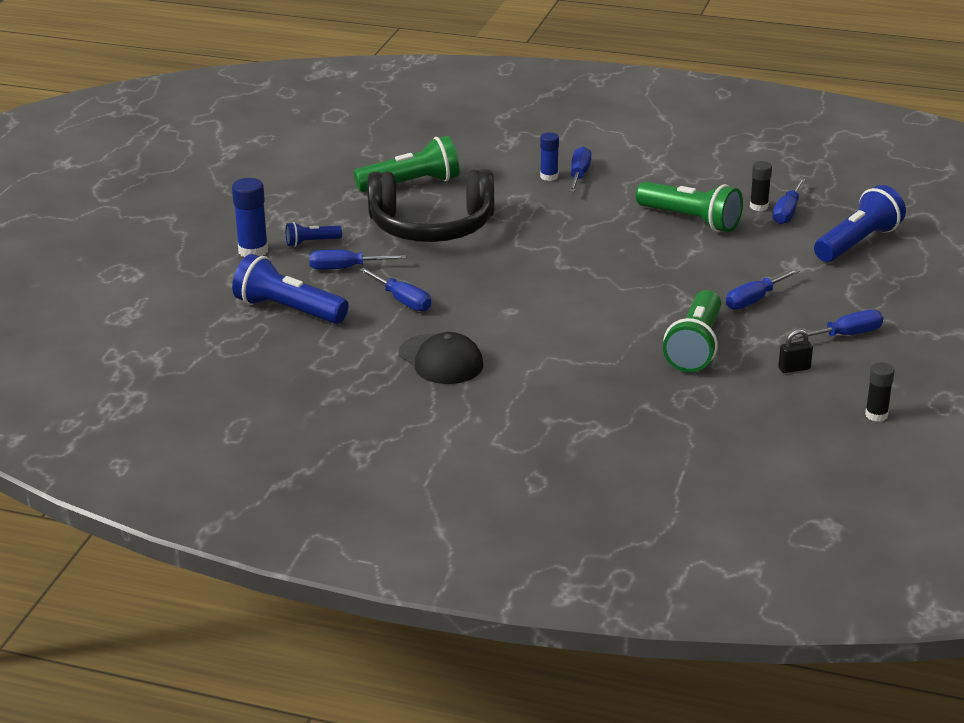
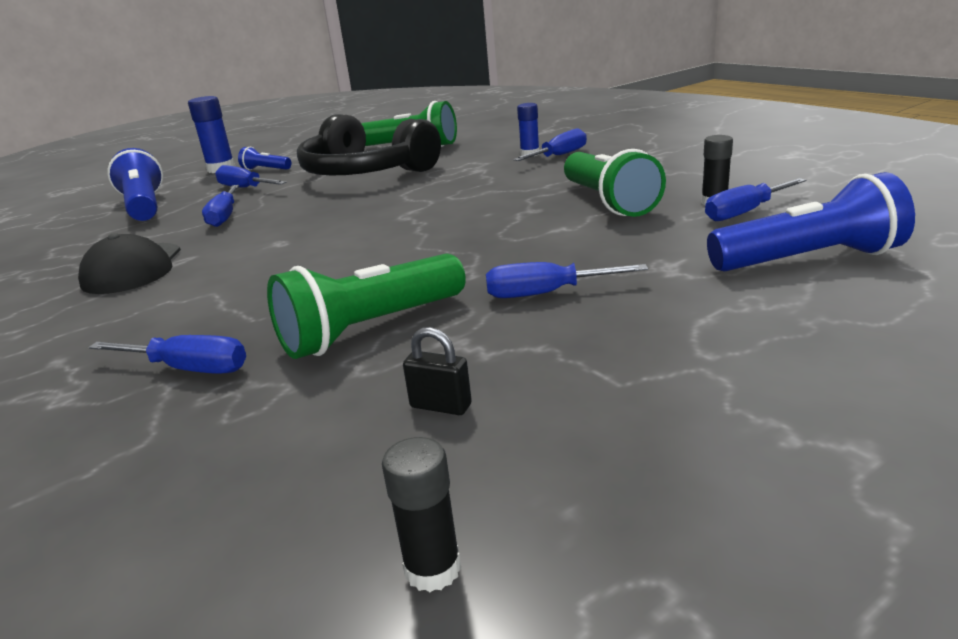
camera: 40 degrees right, 5 degrees down
blue screwdriver [792,310,883,340] -> blue screwdriver moved to [89,335,246,374]

